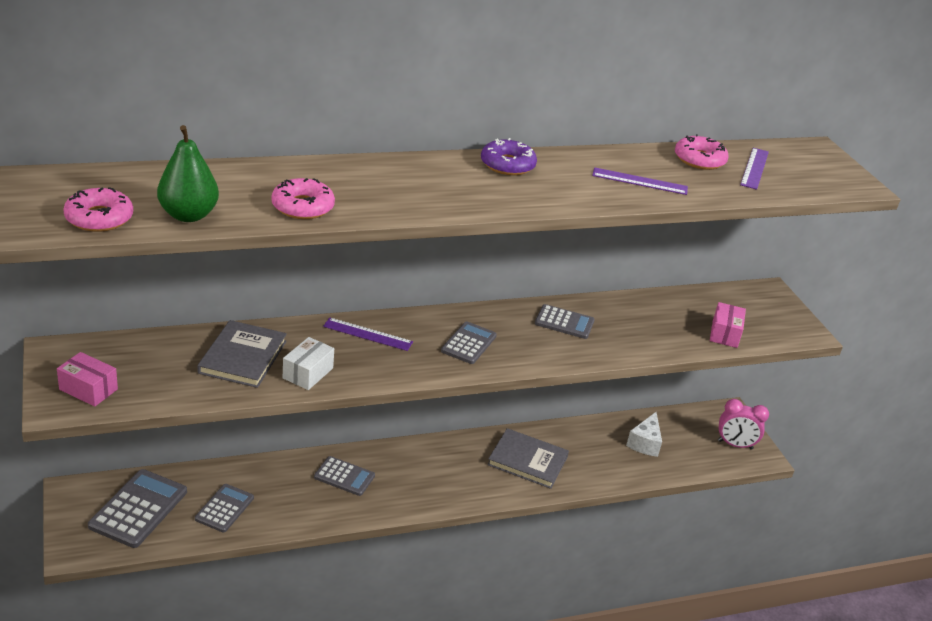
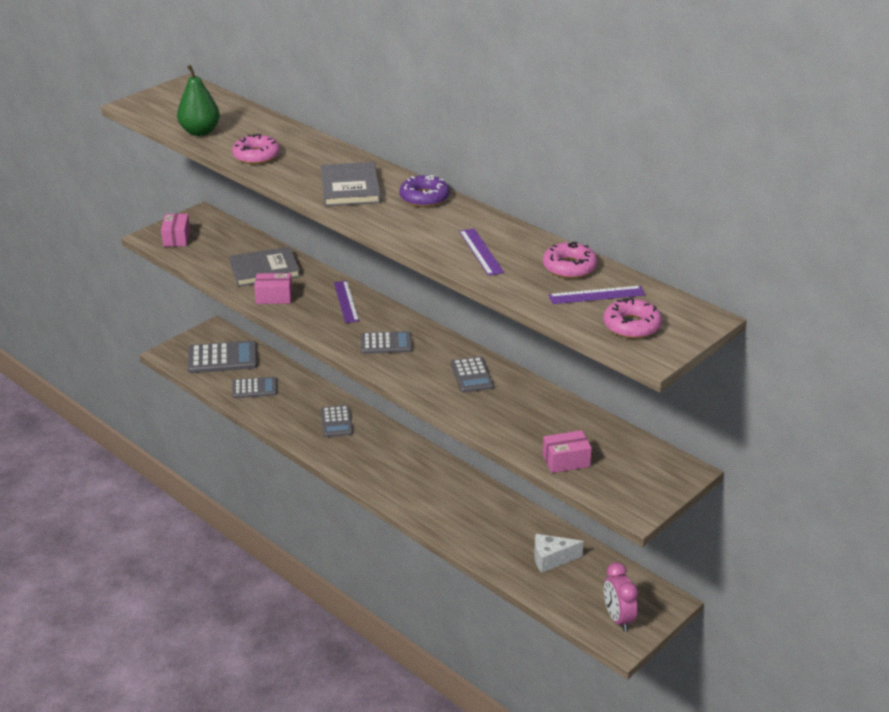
camera: 65 degrees right, 0 degrees up
pink donut [63,187,133,232] -> pink donut moved to [603,298,662,339]
white box [283,337,334,390] -> pink box [254,273,292,304]
grey book [487,428,569,489] -> grey book moved to [321,162,381,206]

